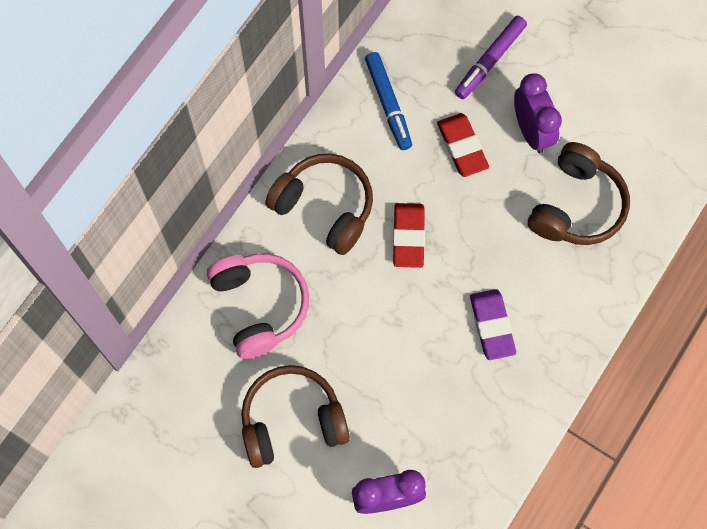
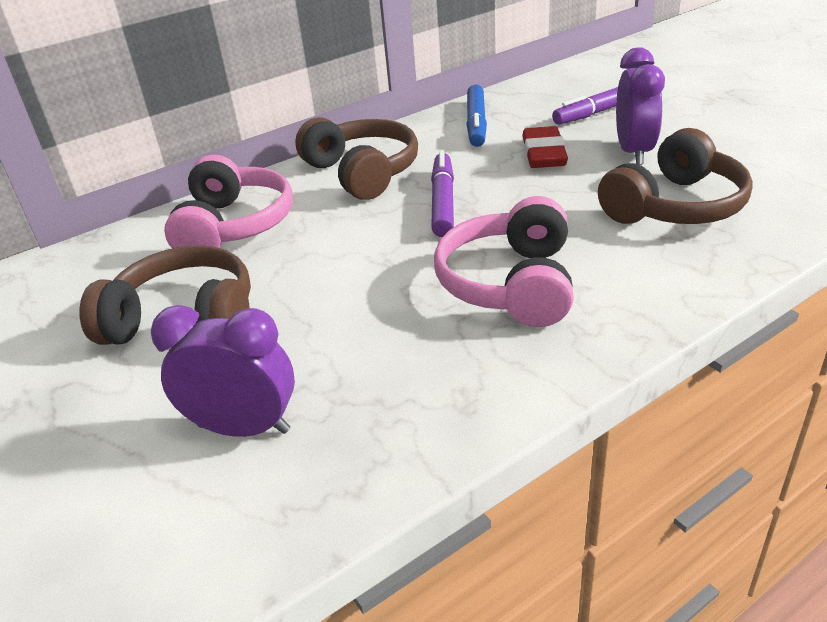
camera: 25 degrees right, 35 degrees down
red eraser [393,203,425,268] -> purple marker [431,151,454,237]
purple eraser [470,289,516,360] -> pink headphones [434,196,574,327]

